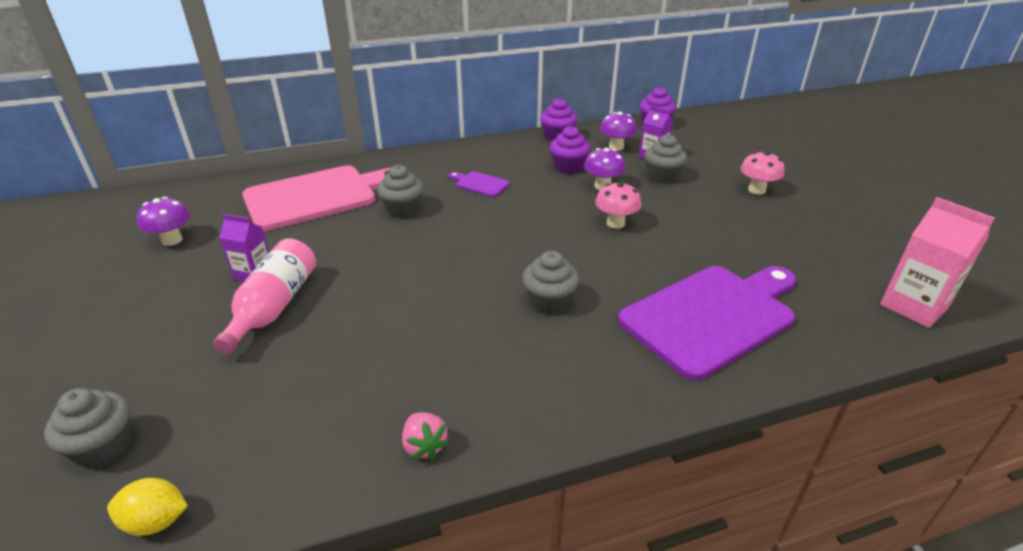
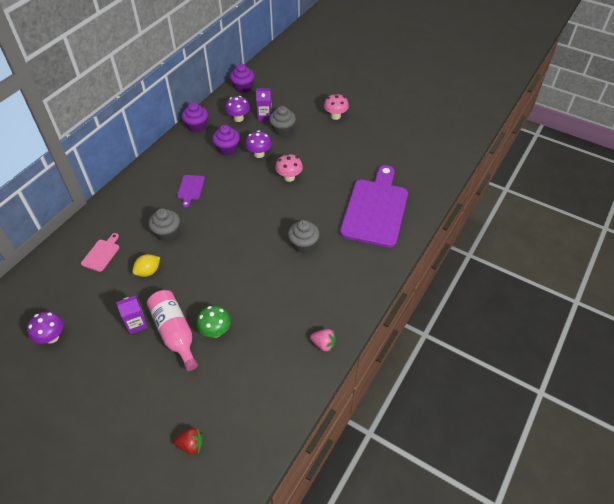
camera: 40 degrees left, 15 degrees up
grey cupcake [44,388,132,468] -> red strawberry [174,428,203,454]
yellow lemon [107,478,188,536] -> yellow lemon moved to [132,254,160,277]
pink cutting board [242,165,390,231] -> pink cutting board [81,233,119,272], size x0.42
purple cutting board [449,171,510,197] -> purple cutting board turned 75 degrees counterclockwise [177,175,205,208]
pink carton [880,197,995,328] -> none
none -> green mushroom [197,306,231,337]

